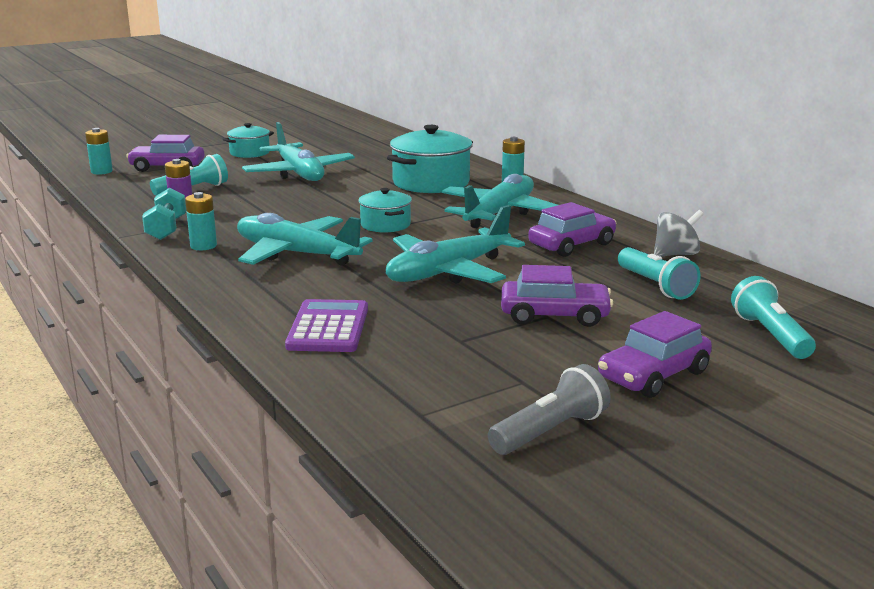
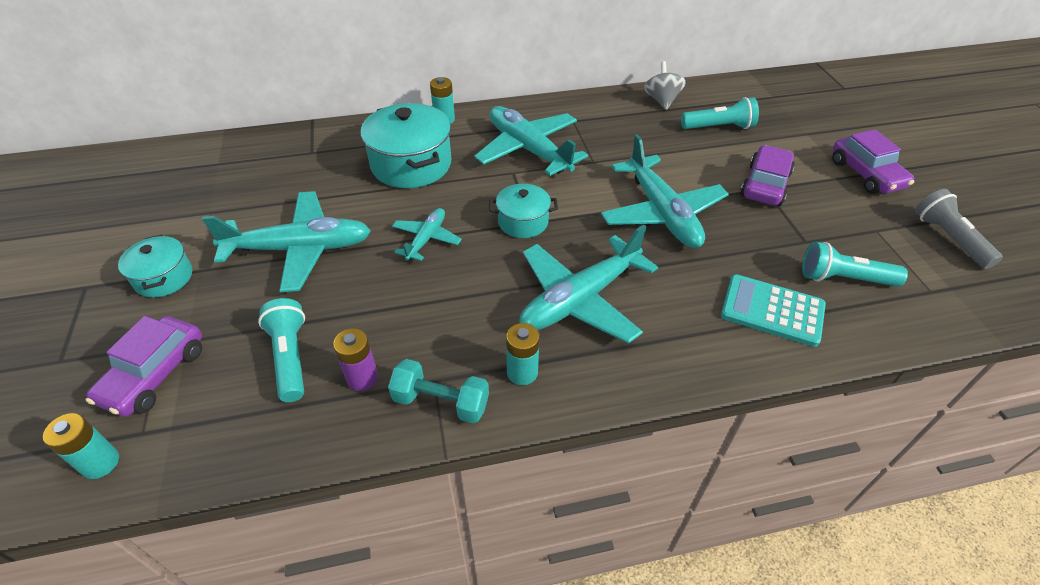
camera: 70 degrees left, 25 degrees up
purple calculator [285,299,368,352] -> turquoise calculator [721,274,826,347]
purple car [528,202,616,257] -> none
turquoise flashlight [731,276,816,359] -> turquoise flashlight moved to [802,242,908,287]
none -> turquoise plane [392,208,462,261]

